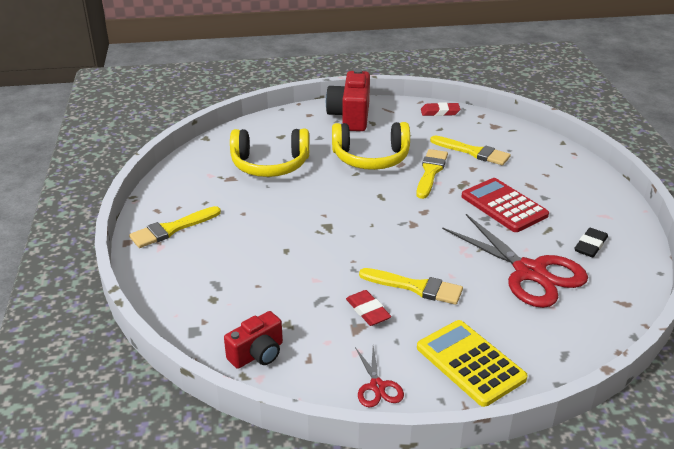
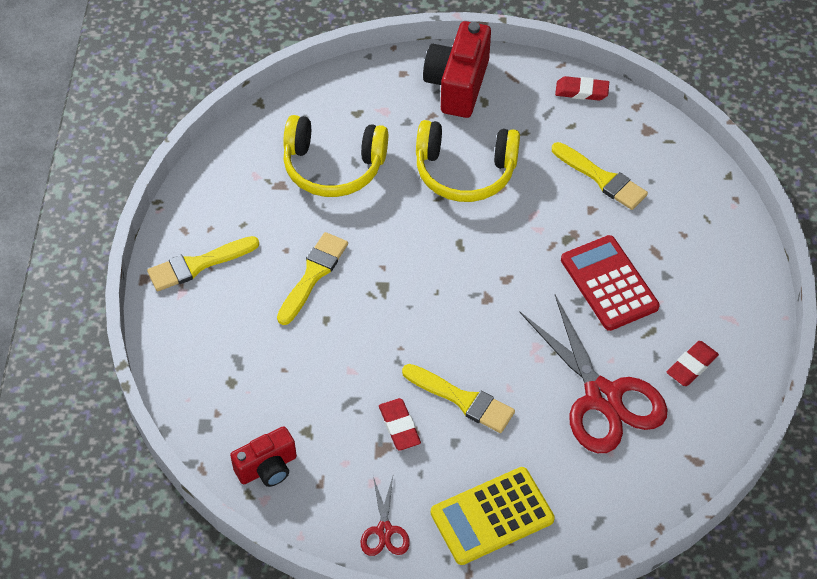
camera: 10 degrees right, 20 degrees up
yellow brush [416,149,448,199] -> yellow brush moved to [277,232,348,325]
yellow calculator [417,320,528,407] -> yellow calculator turned 90 degrees counterclockwise [431,467,555,565]
black eraser [574,228,608,257] -> red eraser [667,341,719,386]

